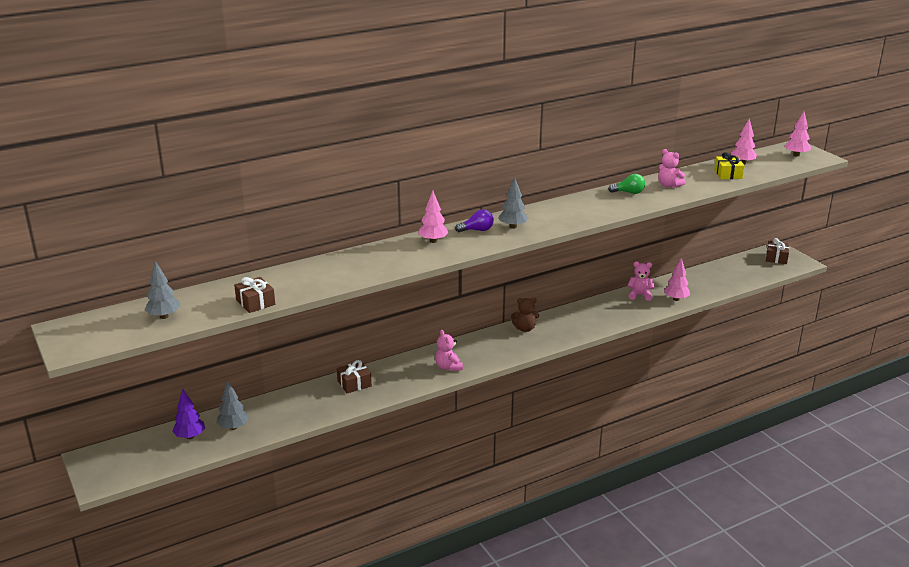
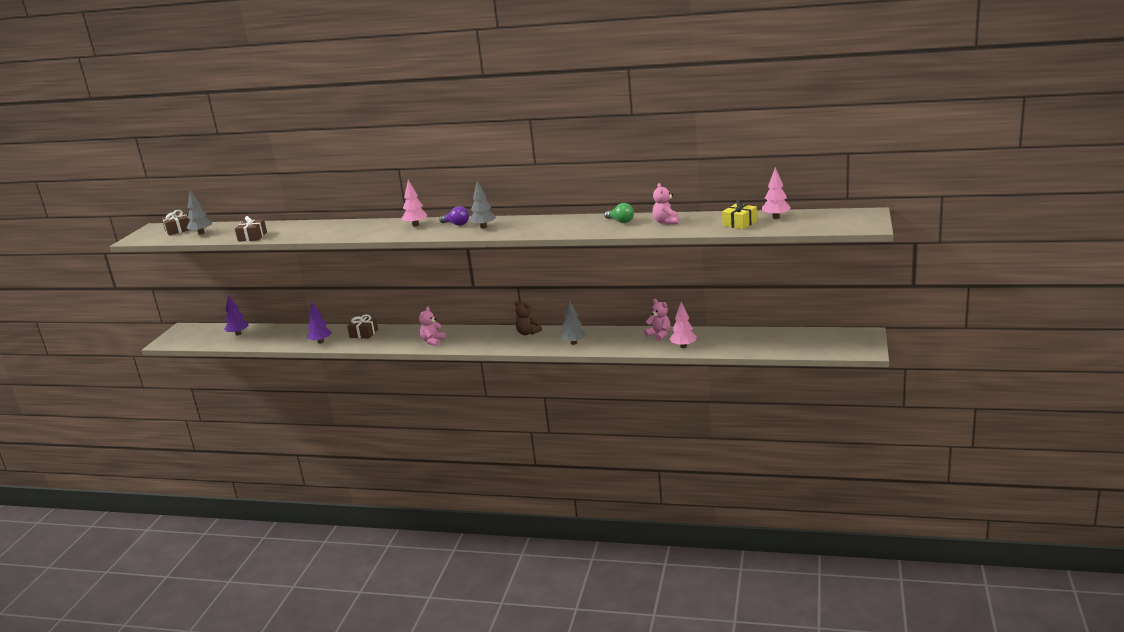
camera: 45 degrees right, 5 degrees down
grey tree [217,380,249,430] -> grey tree moved to [560,300,586,345]
brown gift [766,238,790,264] -> brown gift moved to [162,210,189,236]
pink tree [784,111,811,157] -> none
none -> purple tree [307,302,332,344]

